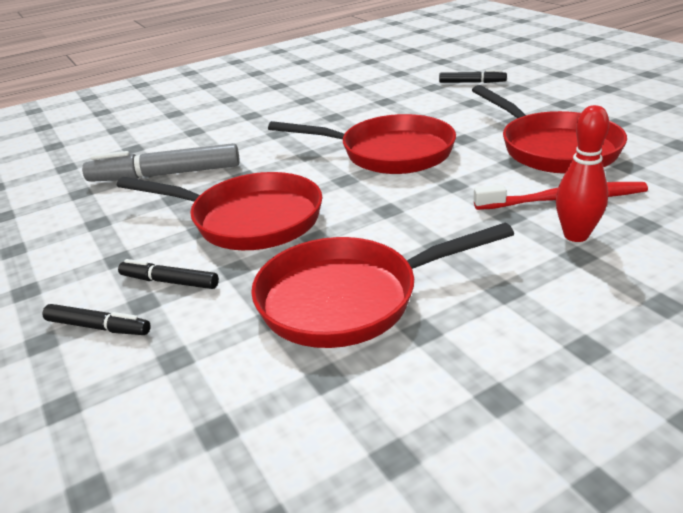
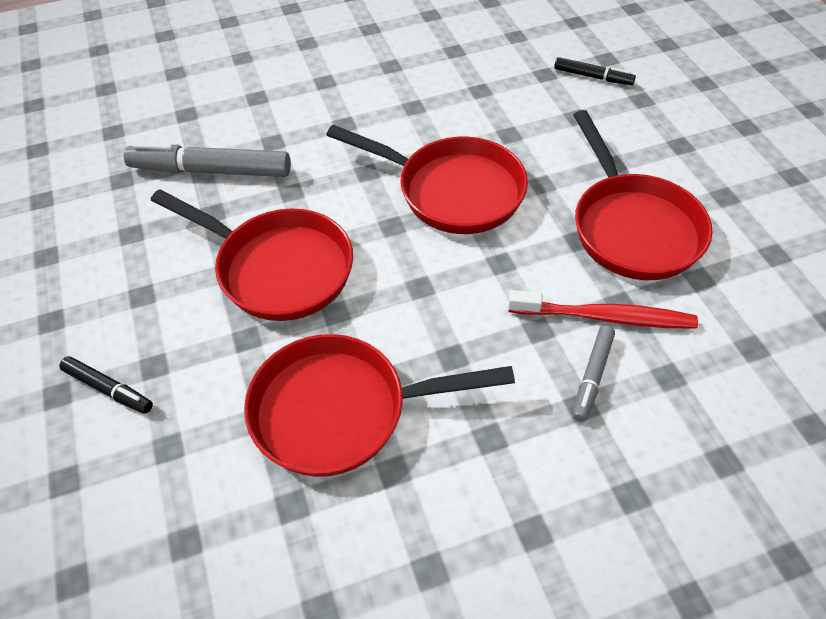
camera: 10 degrees right, 20 degrees up
black marker [118,259,219,289] -> none
red bowling pin [556,105,609,242] -> grey marker [573,326,615,422]

